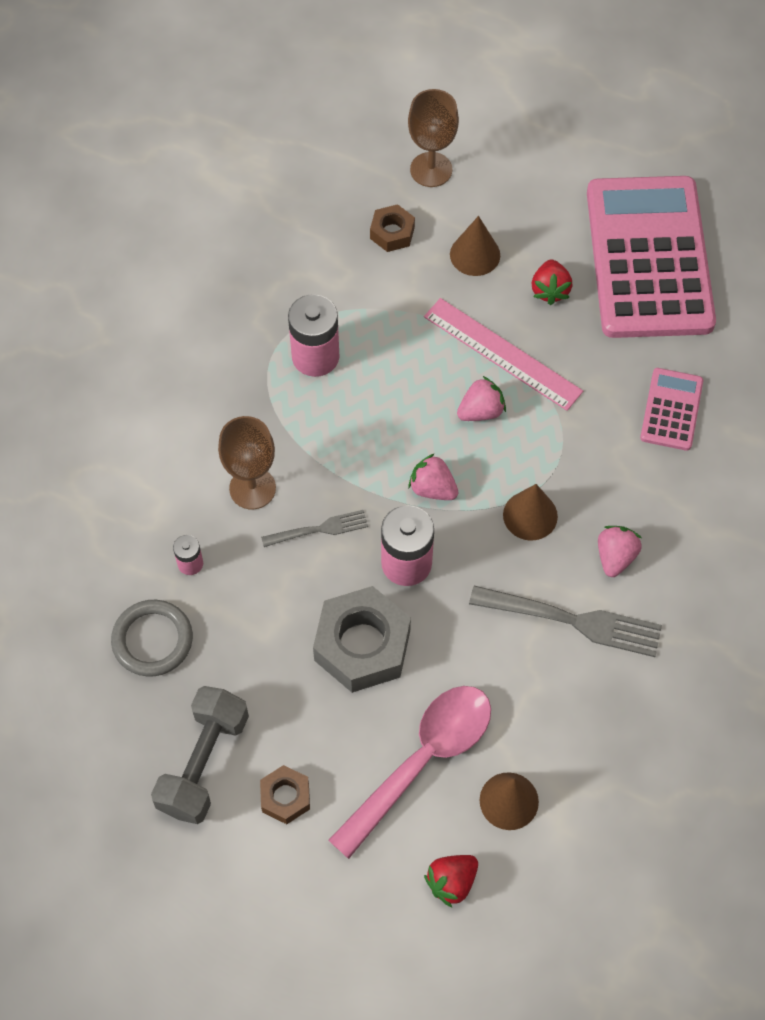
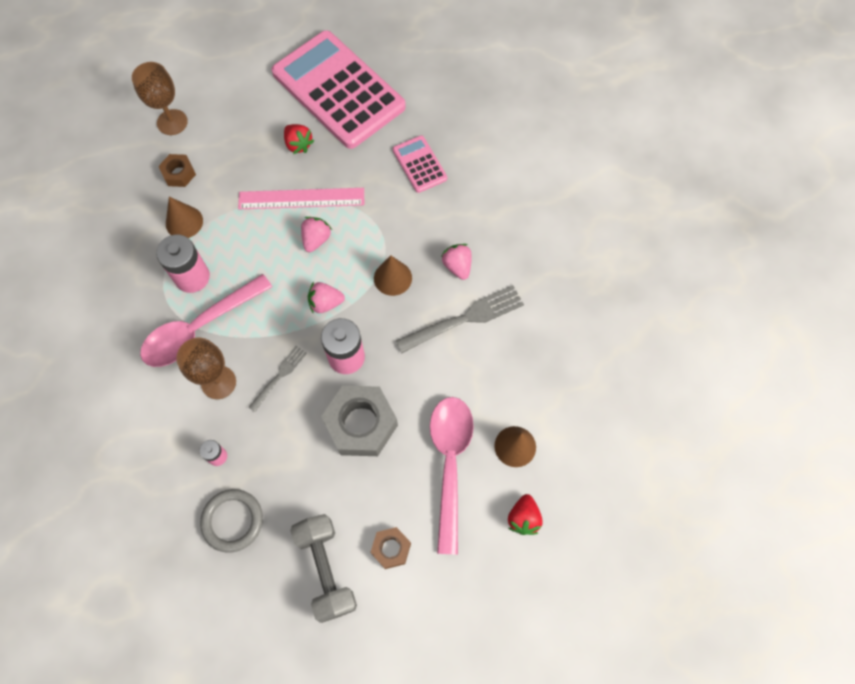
camera: 40 degrees left, 5 degrees up
brown cone [450,216,500,276] -> brown cone moved to [166,197,203,238]
none -> pink spoon [140,274,272,367]

